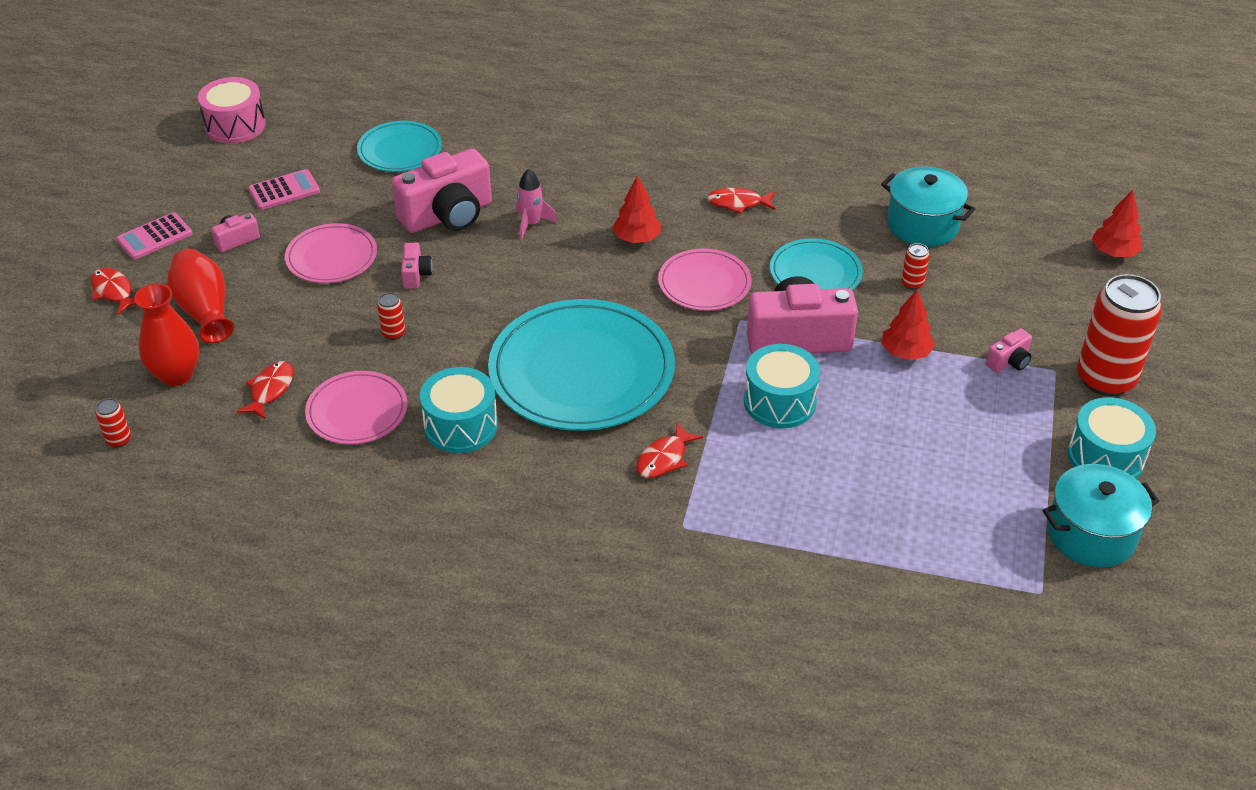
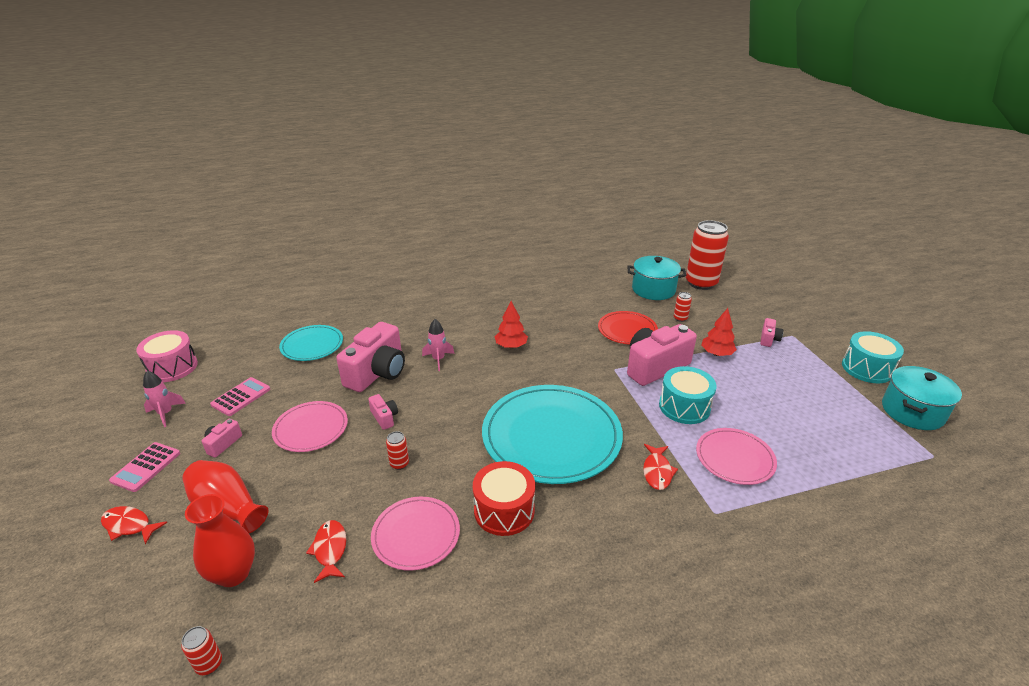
camera: 30 degrees left, 10 degrees down
turquoise drum [420,367,498,453] -> red drum [473,461,535,536]
pink plate [658,248,752,311] -> pink plate moved to [696,428,777,485]
red fish [707,188,775,214] -> none
turquoise plate [770,238,863,290] -> red plate [598,311,658,345]
red can [1077,274,1162,396] -> red can moved to [686,220,729,290]
red tree [1092,190,1142,257] -> none
none -> pink rocket [143,371,186,427]

